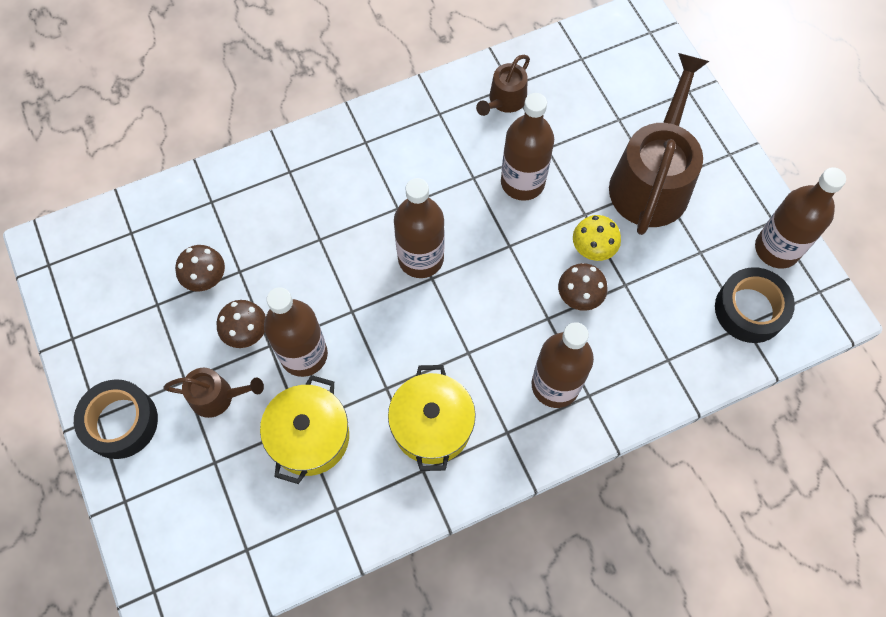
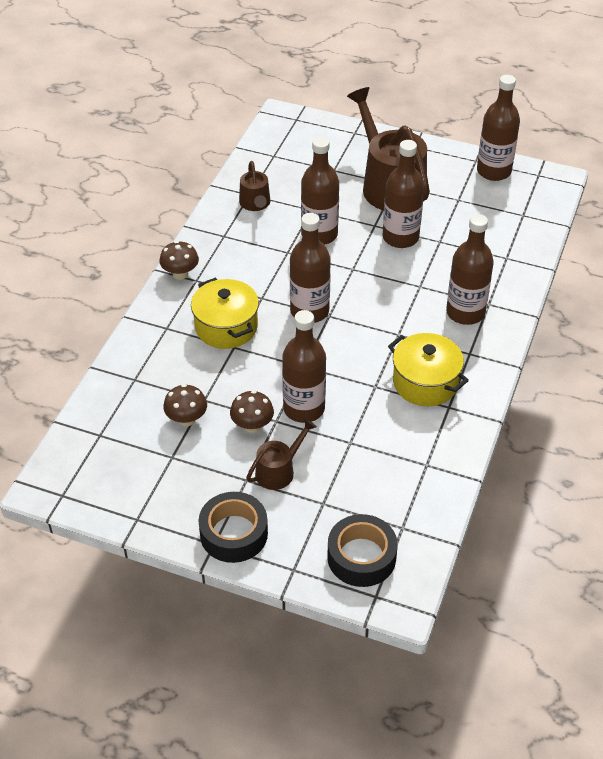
camera: 45 degrees left, 20 degrees down
yellow pot [260,375,349,484] -> yellow pot moved to [191,278,259,349]
brown mushroom [558,263,608,311] -> brown mushroom moved to [160,241,199,280]
yellow mushroom [573,215,621,261] -> brown bottle [383,140,424,248]
black tape [715,267,795,343] -> black tape moved to [327,514,398,587]

